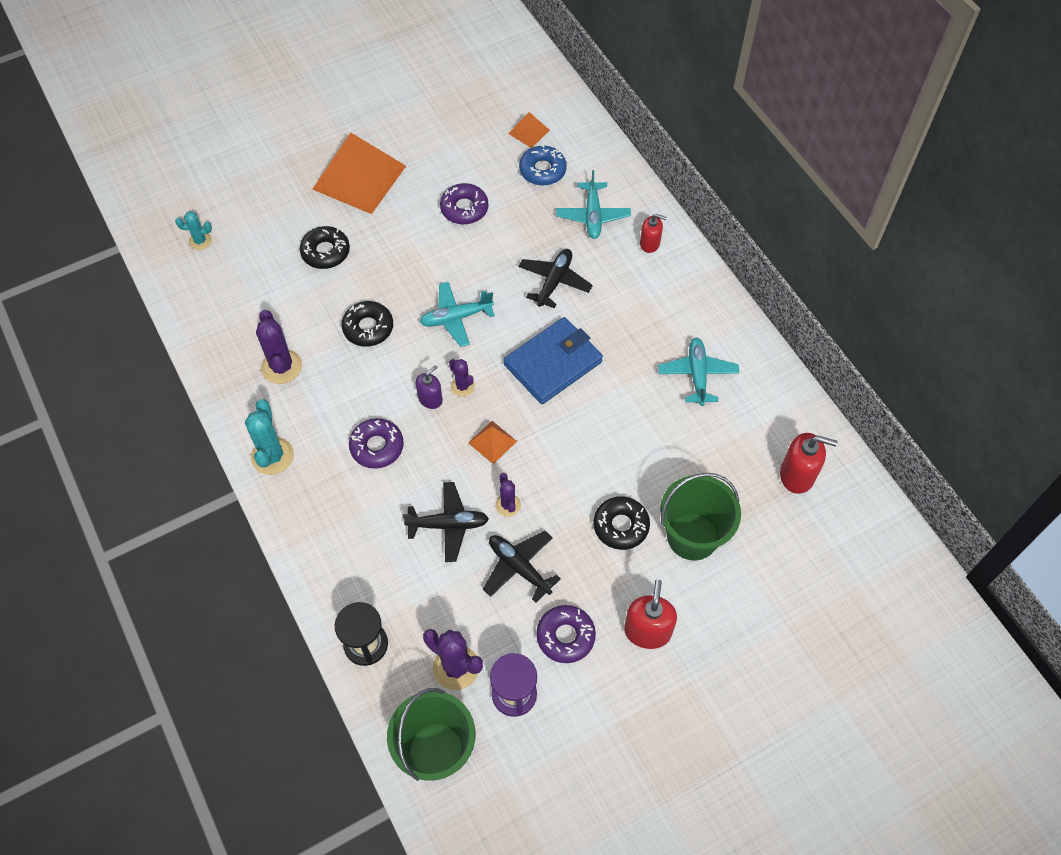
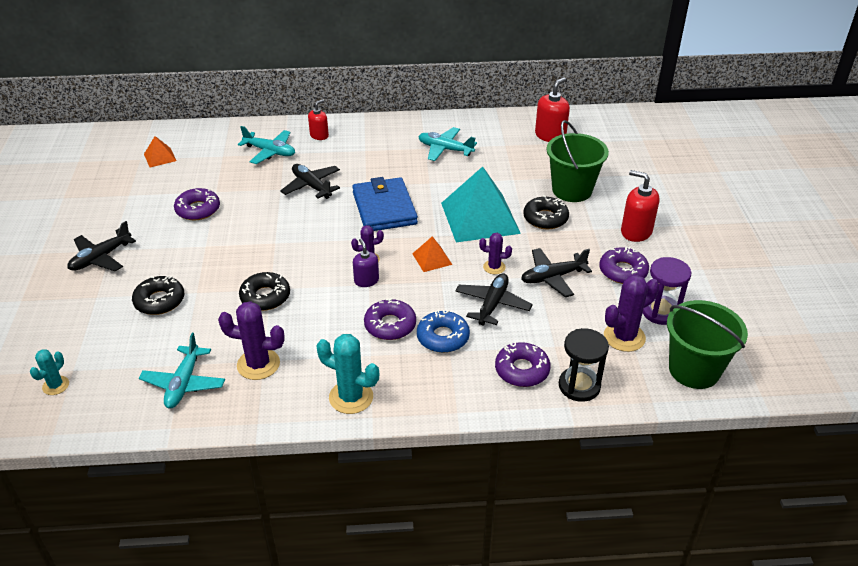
camera: 65 degrees left, 20 degrees down
orange pyramid [312,133,406,214] -> black plane [68,221,136,271]
turquoise plane [420,282,495,347] -> turquoise plane moved to [139,333,225,408]
blue donut [519,145,567,185] -> blue donut moved to [417,310,470,353]
none -> turquoise pyramid [441,166,521,242]
none -> purple donut [495,342,551,387]

